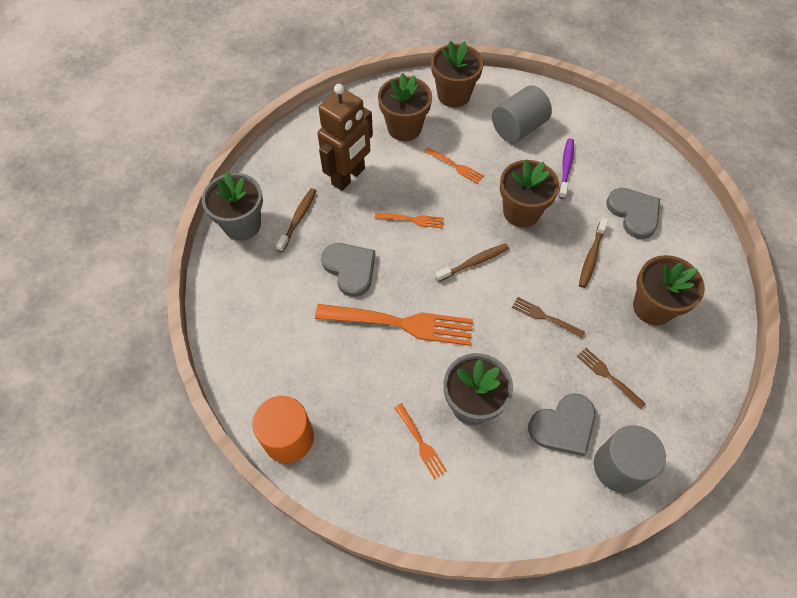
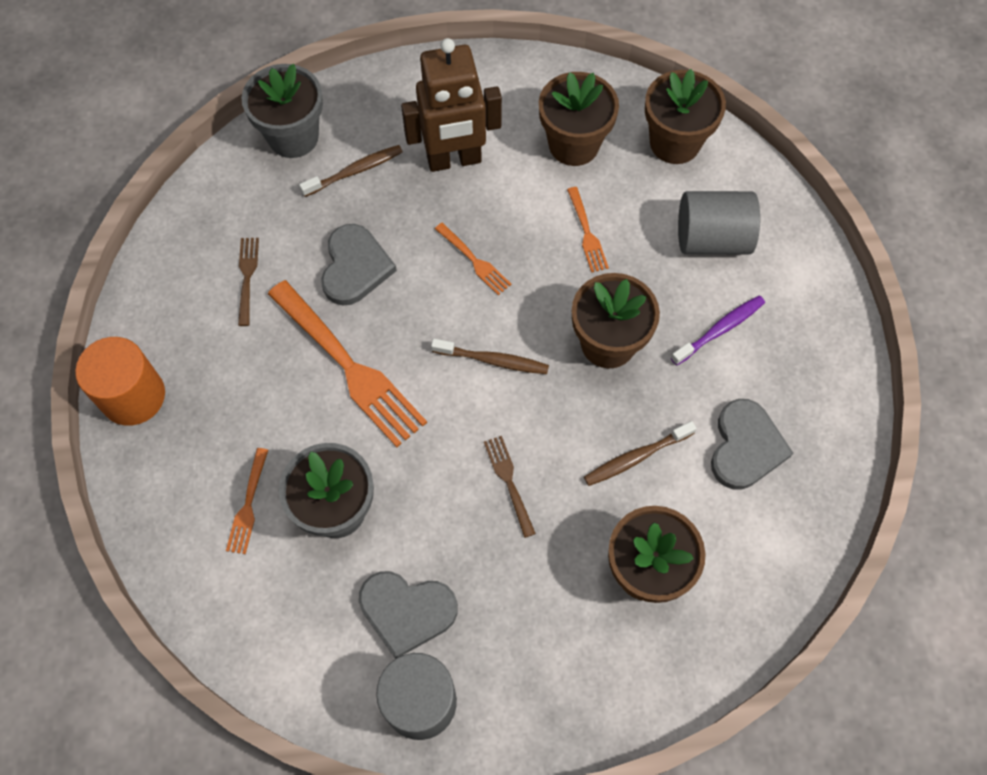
camera: 40 degrees right, 5 degrees up
brown fork [577,348,646,409] -> brown fork moved to [238,238,259,326]

